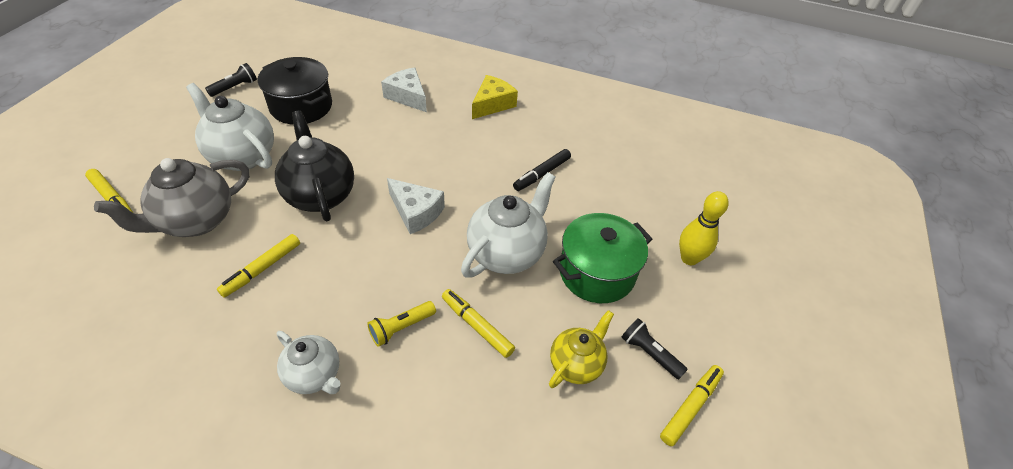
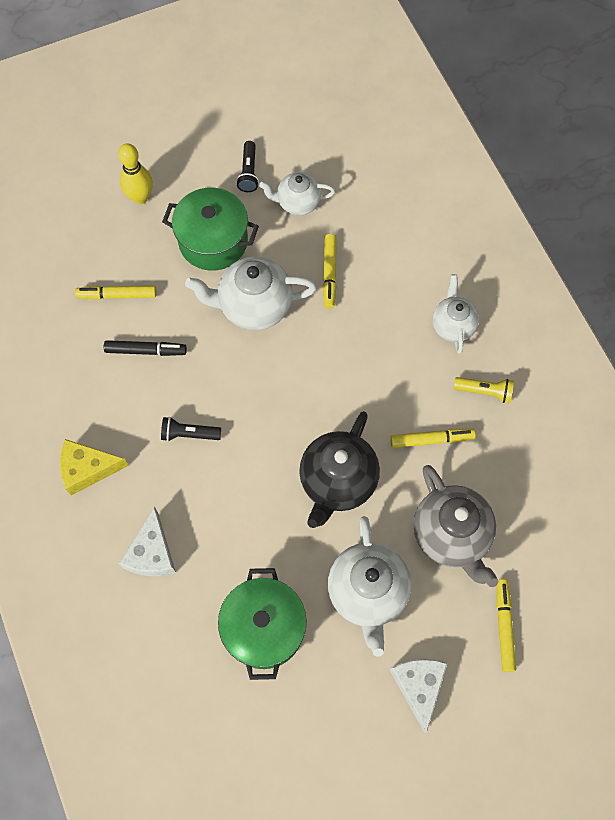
camera: 130 degrees left, 20 degrees up
grey teapot [94,158,250,237] -> grey teapot turned 60 degrees clockwise [414,465,498,587]
black flashlight [205,63,257,97] -> black flashlight moved to [161,417,221,442]
black pot [258,57,332,125] -> green pot [218,568,307,680]
yellow flashlight [367,301,436,347] -> yellow flashlight moved to [454,377,514,403]
white cheese [387,178,445,234] -> white cheese moved to [390,659,448,733]
yellow teapot [549,310,614,388] -> white teapot [259,172,335,216]
yellow marker [660,365,724,446] -> yellow marker moved to [75,285,157,300]

